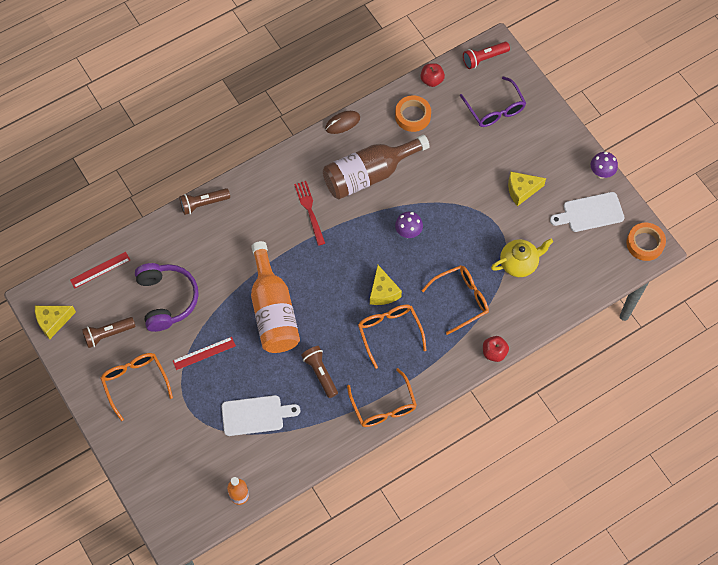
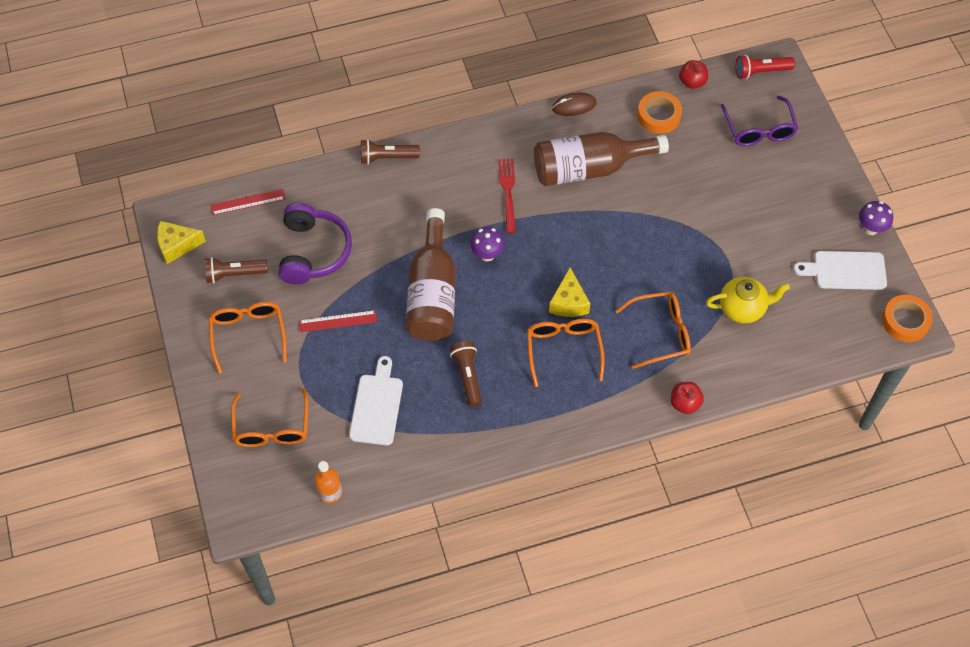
camera: 15 degrees right, 5 degrees down
white cutting board [221,395,300,436] -> white cutting board turned 90 degrees counterclockwise [349,356,403,445]
orange bottle [251,241,300,353] -> brown bottle [406,208,456,341]
orange glasses [347,368,417,427] -> orange glasses moved to [231,388,308,447]
purple mushroom [395,212,423,238] -> purple mushroom moved to [470,227,505,262]
yellow cheese [508,171,546,206] -> none

